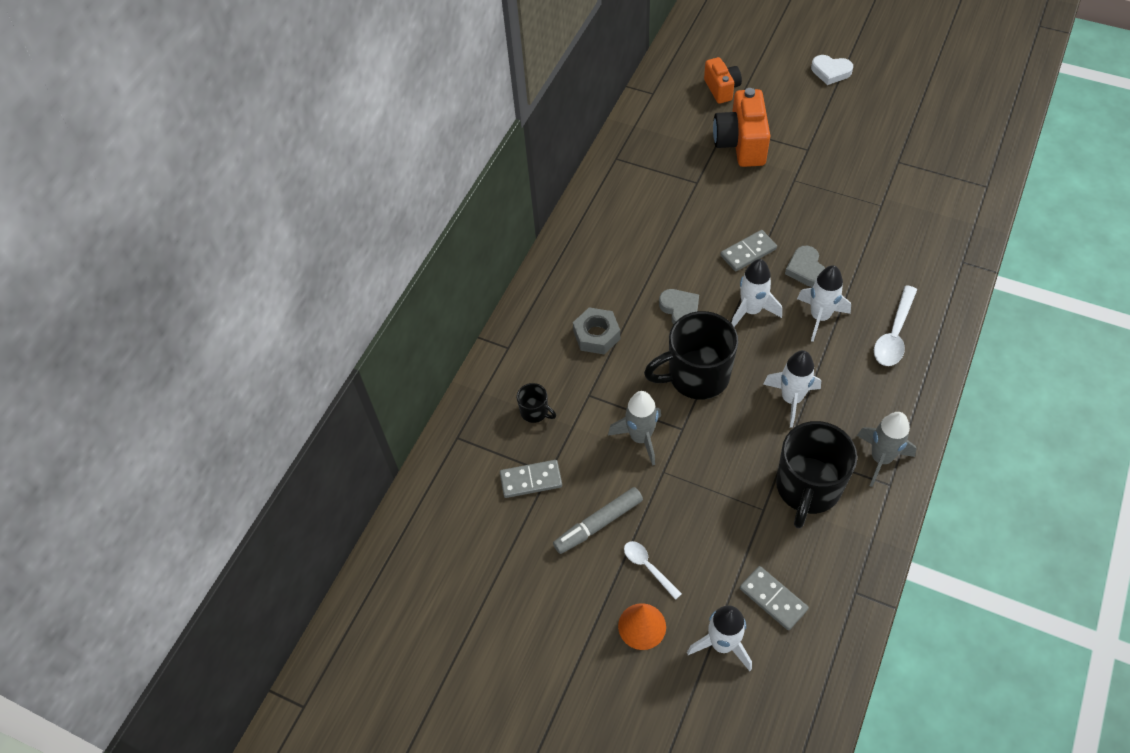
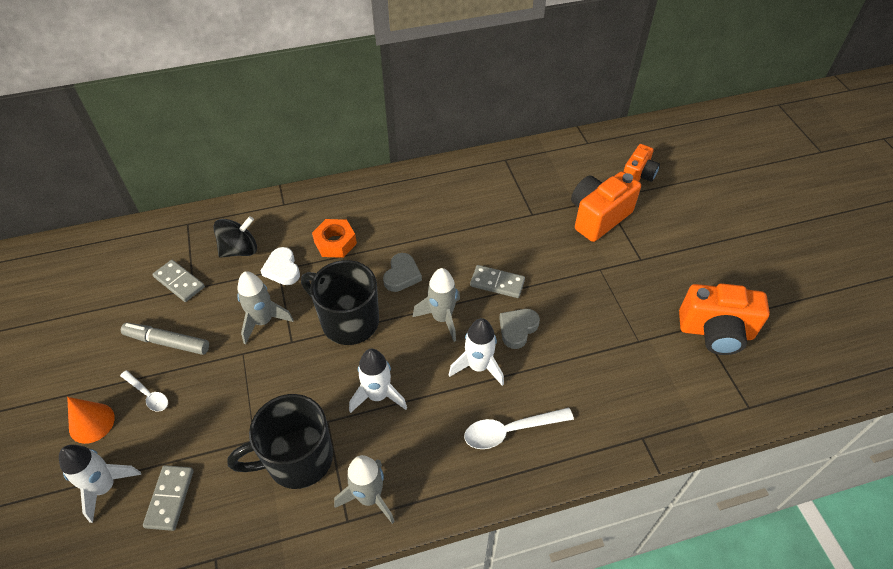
camera: 45 degrees right, 5 degrees down
black mug [517,383,556,423] -> black spinning top [213,216,257,258]
grey nut [573,307,620,354] -> orange nut [312,219,357,258]
white spoon [624,541,682,600] -> white spoon turned 120 degrees clockwise [120,370,168,412]
white rocket [731,259,782,327] -> grey rocket [413,268,460,342]
white heart [811,55,853,85] -> white heart moved to [260,247,300,285]
none -> orange camera [679,283,770,355]

